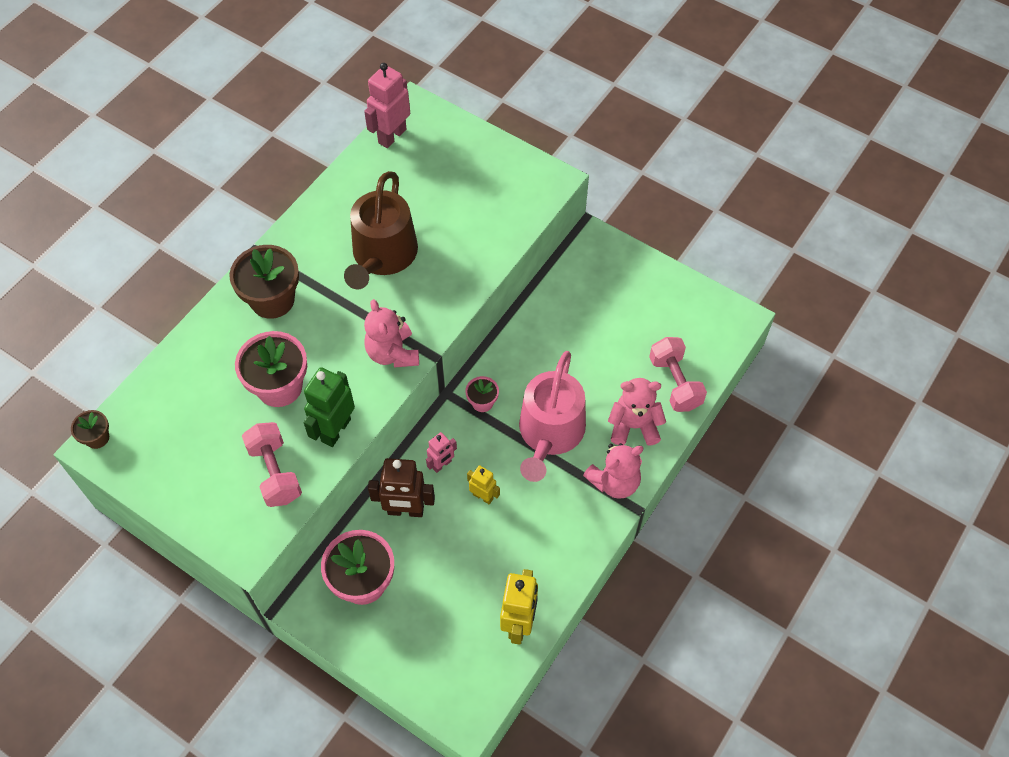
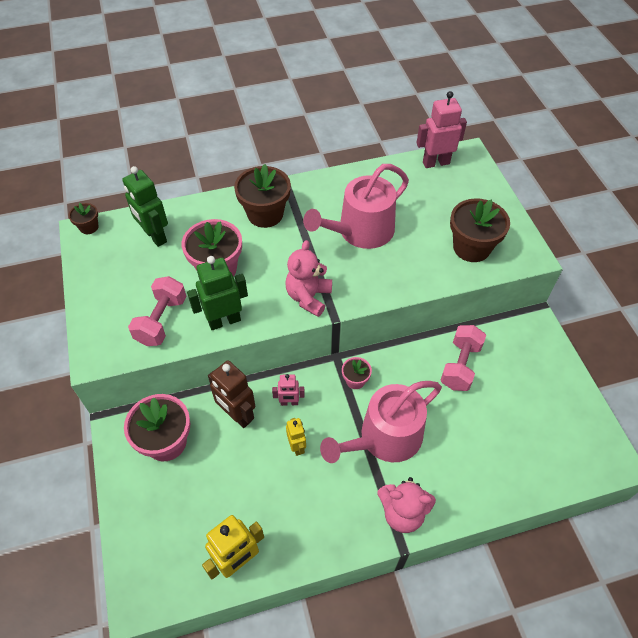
camera: 40 degrees right, 5 degrees down
brown watering can [344,171,418,289] -> pink watering can [303,164,409,249]
pink teddy bear [608,378,666,446] -> none
pink dumbbell [649,337,707,412] -> pink dumbbell moved to [440,325,486,391]
none -> green robot [122,166,168,247]
none -> brown flower pot [450,198,510,262]

